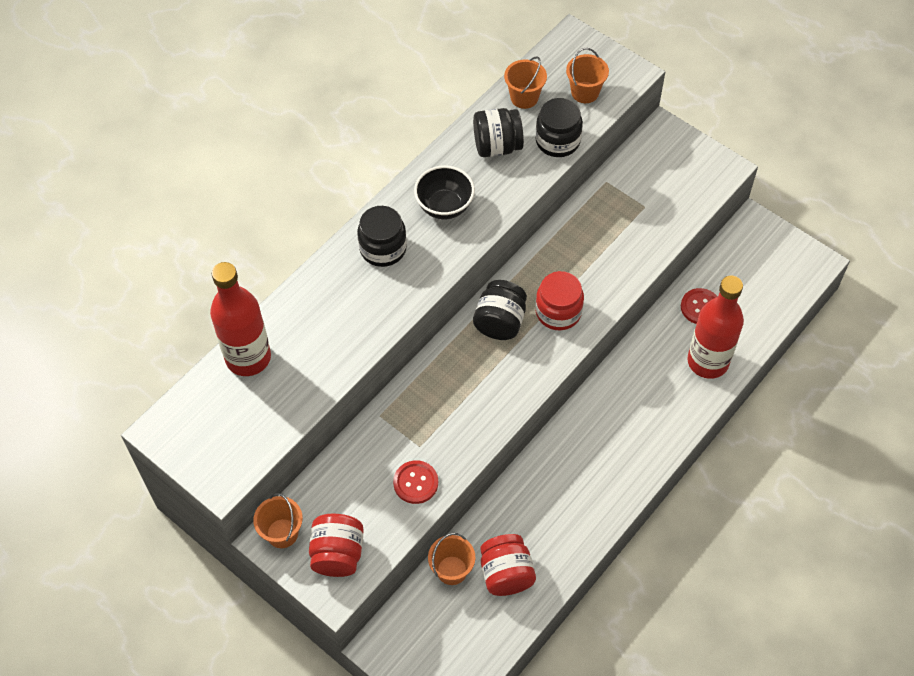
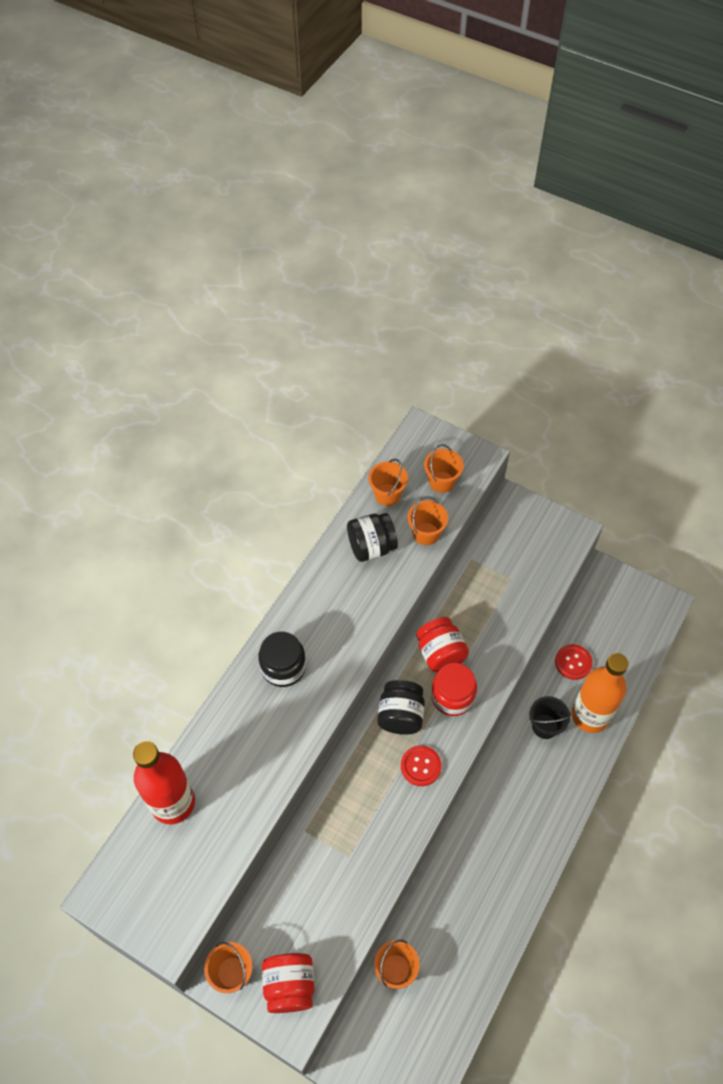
camera: 10 degrees left, 0 degrees up
red button [393,460,438,504] -> red button moved to [401,745,442,786]
black bowl [414,166,475,219] -> none
red jar [480,534,536,596] -> red jar moved to [417,617,469,672]
black jar [535,98,583,157] -> orange bucket [407,496,448,545]
red bottle [687,275,744,379] -> orange bottle [572,653,628,733]
none -> black bucket [529,696,571,739]

